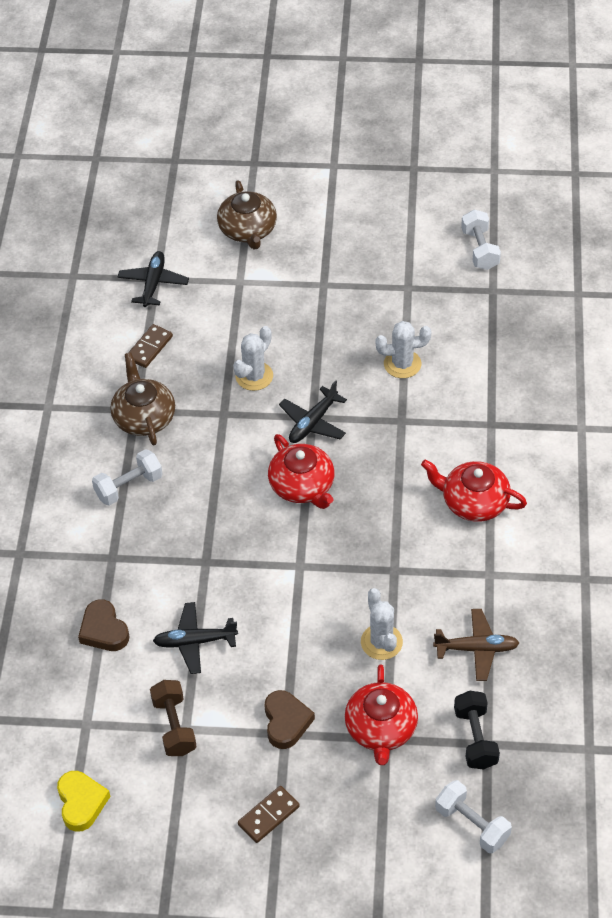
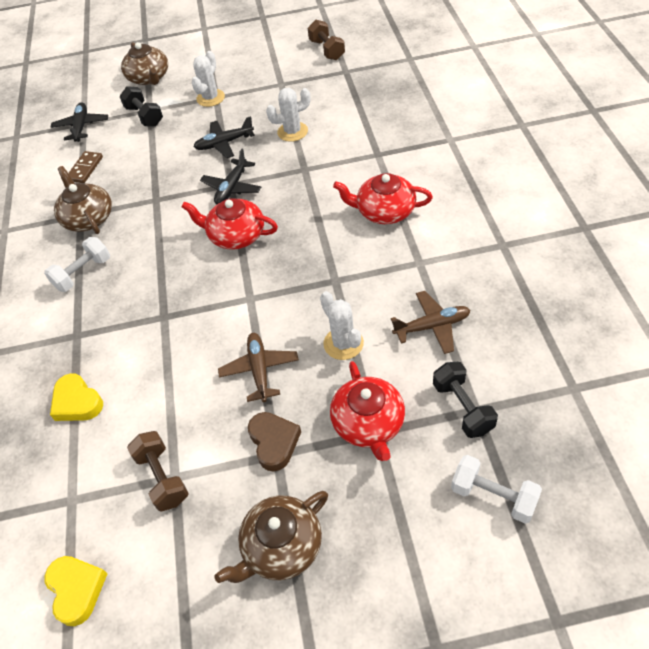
camera: 10 degrees left, 0 degrees up
brown heart [78,600,129,651] -> yellow heart [50,373,103,421]
black plane [153,602,238,674] -> black plane moved to [194,116,255,158]
white cactus [233,326,273,391] -> white cactus moved to [192,51,225,107]
brown domino [238,786,300,843] -> brown teapot [214,491,328,583]
red teapot [268,434,334,509] -> red teapot turned 150 degrees clockwise [182,198,278,250]
white dumbbell [461,209,501,270] -> brown dumbbell [308,20,345,60]
none -> black dumbbell [120,86,163,127]
none -> brown plane [218,333,299,402]

